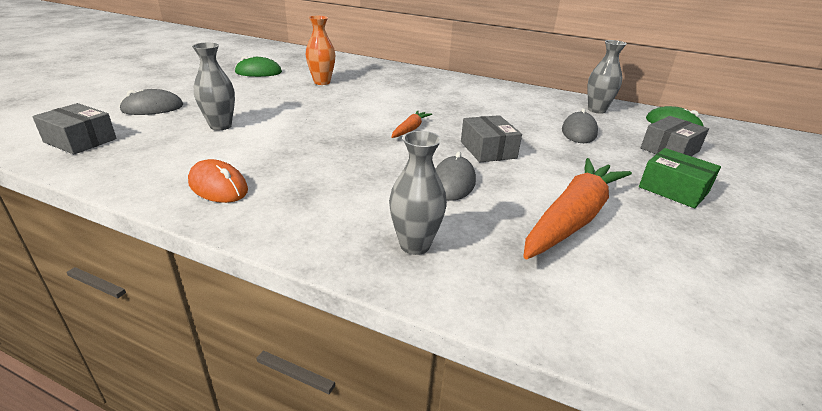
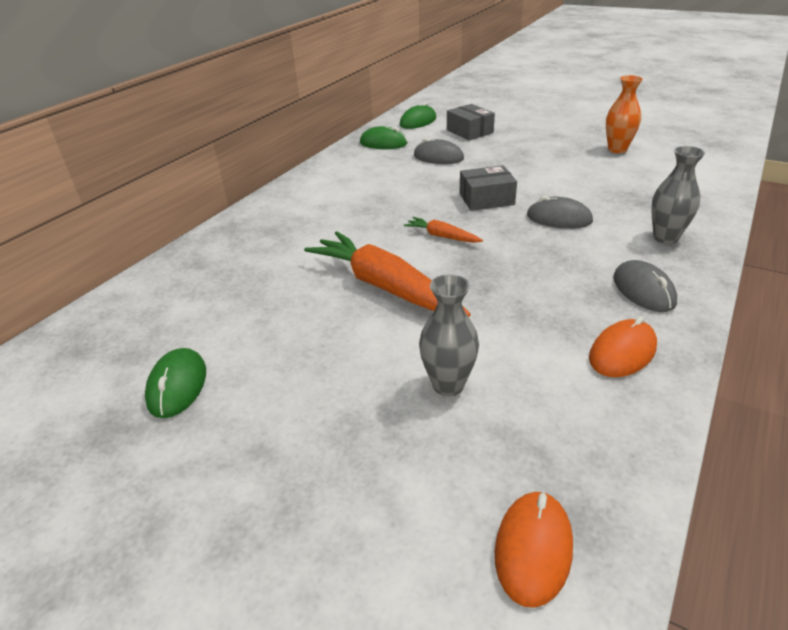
camera: 80 degrees left, 5 degrees up
grey box [32,103,117,155] -> orange mouse [495,491,573,608]
grey mouse [119,89,183,115] -> grey mouse moved to [613,260,677,312]
orange vase [306,16,335,85] -> orange vase moved to [606,75,643,153]
orange carrot [523,158,632,259] -> orange carrot moved to [304,231,470,317]
grey vase [587,40,627,114] -> green mouse [360,126,407,149]
green box [639,148,721,208] -> none

